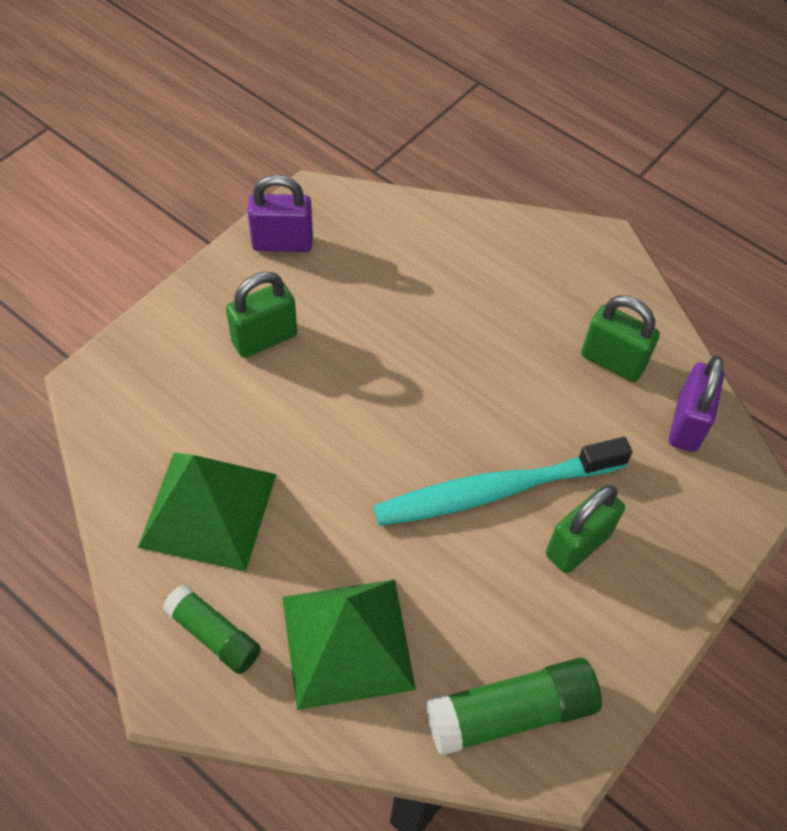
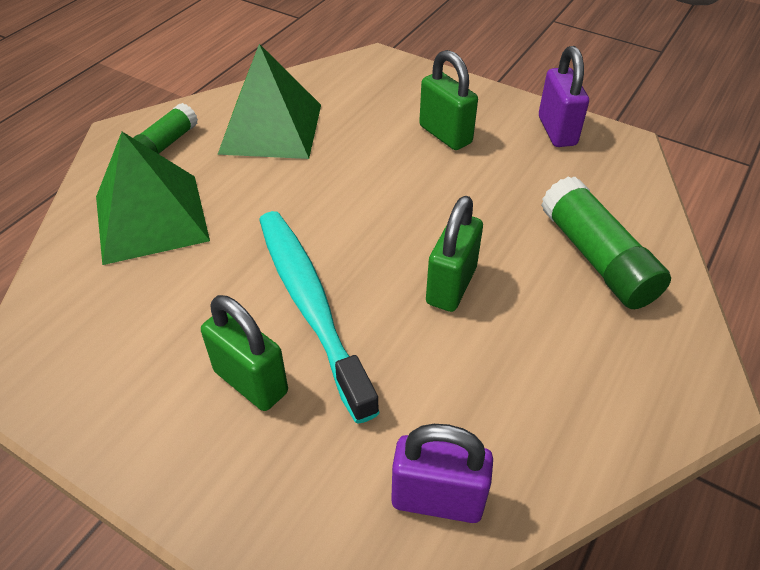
camera: 85 degrees right, 10 degrees down
green glue stick [426,658,602,756] -> green glue stick moved to [541,176,671,309]
green padlock [581,296,660,382] -> green padlock moved to [426,196,483,312]

